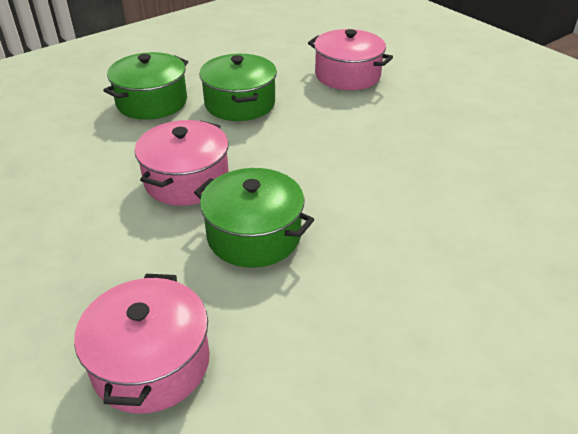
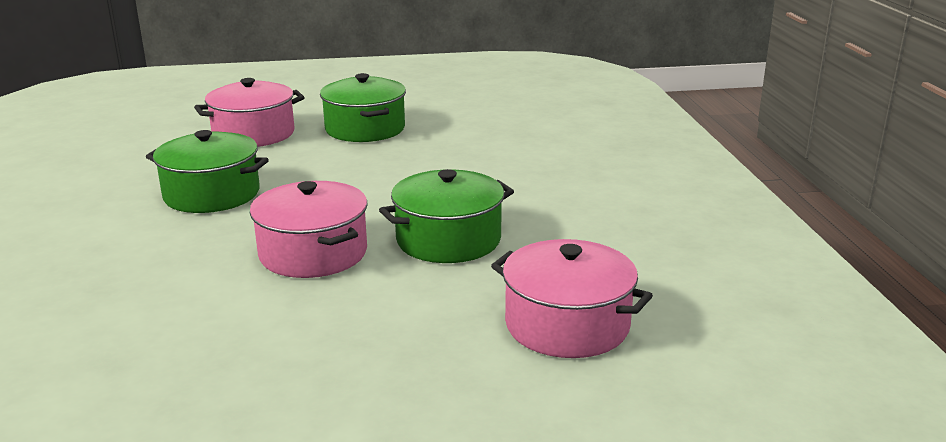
camera: 60 degrees left, 15 degrees down
green pot [103,52,188,120] -> green pot moved to [320,73,406,142]

